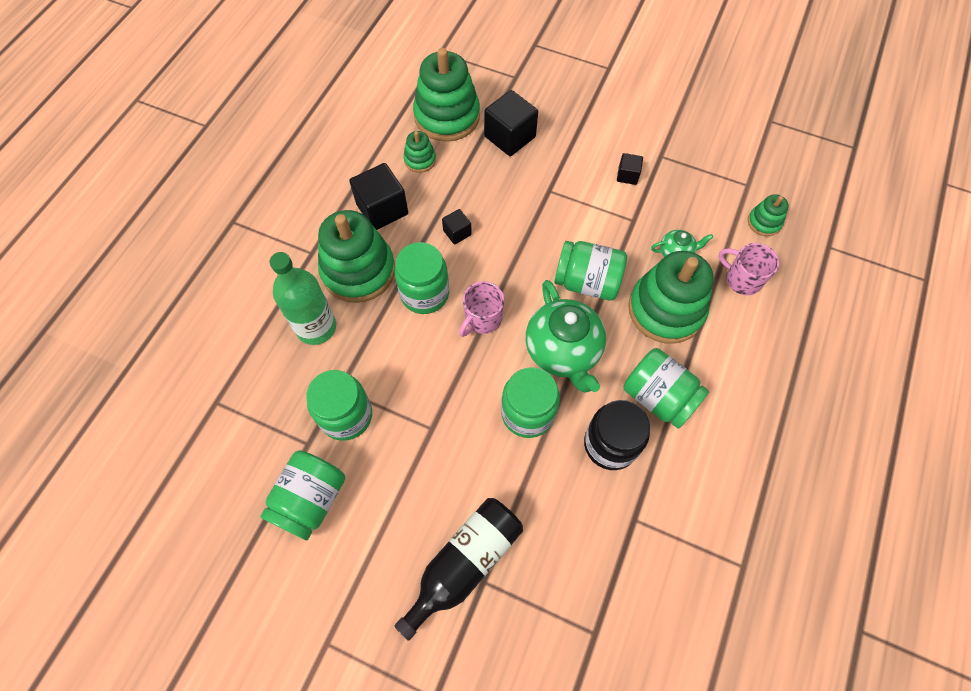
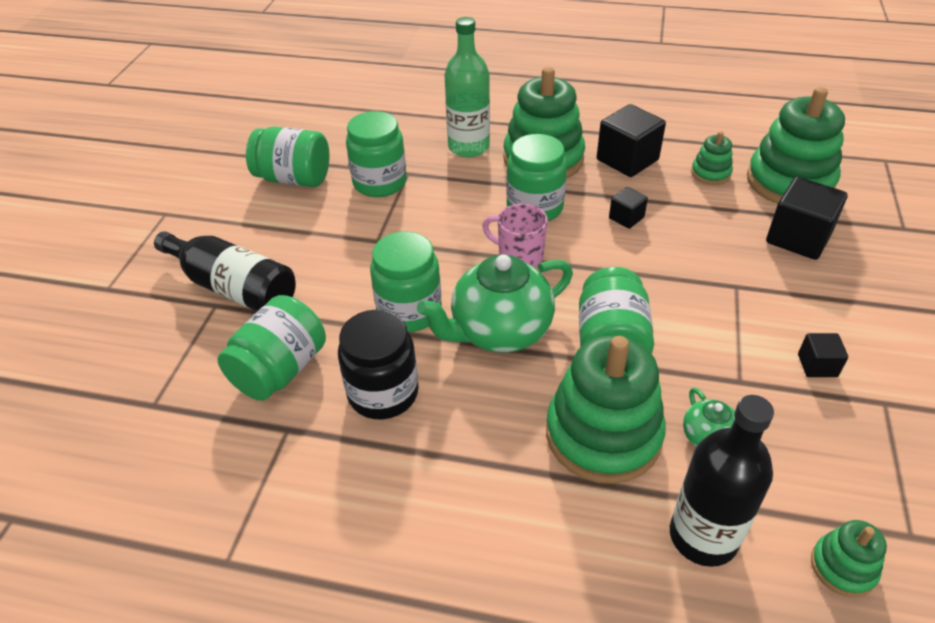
camera: 80 degrees right, 20 degrees down
green jar [623,348,709,429] -> green jar moved to [217,295,326,401]
pink mug [719,243,779,295] -> black bottle [670,395,774,567]

